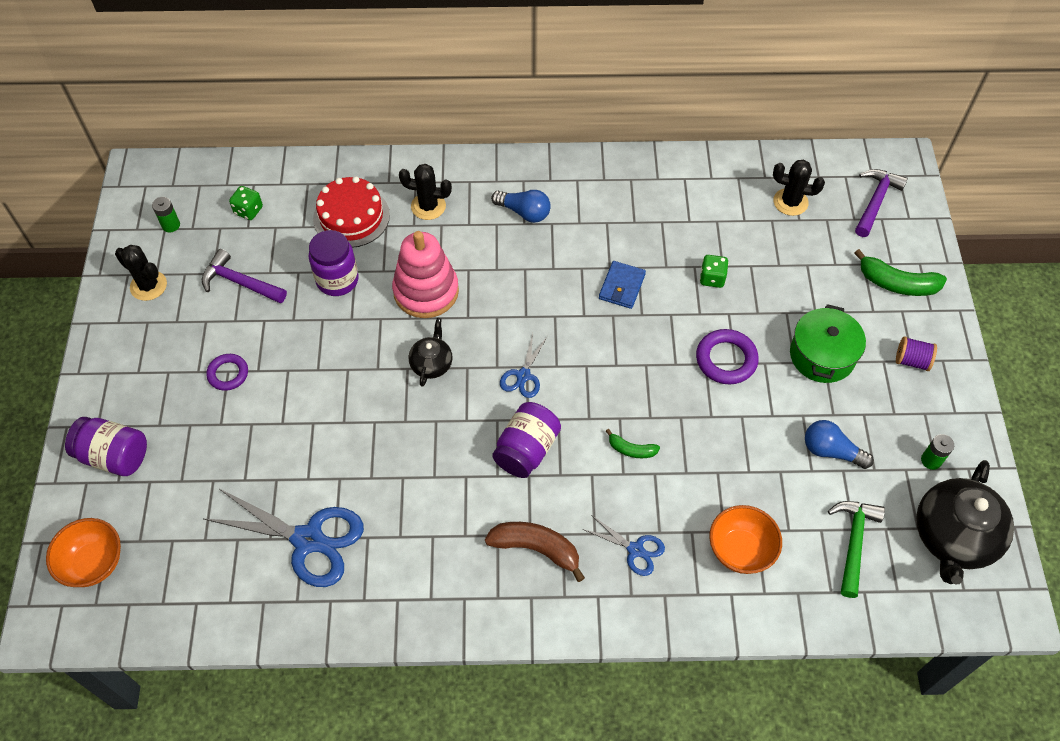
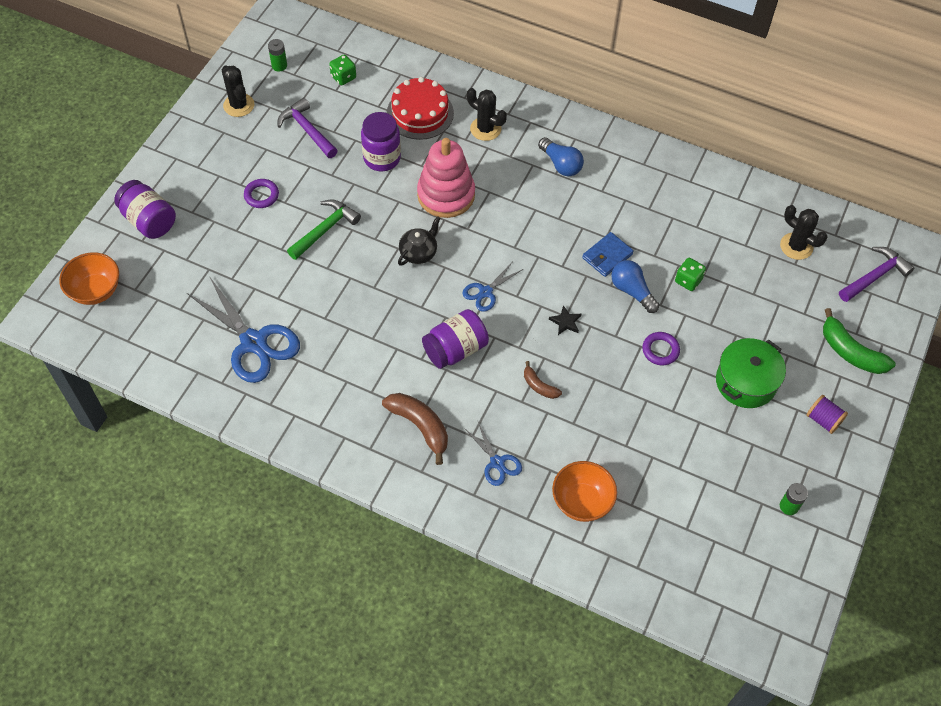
camera: 25 degrees right, 0 degrees up
green banana [606,429,660,458] -> brown banana [524,361,562,399]
purple ring [696,329,759,385] -> purple ring [642,332,680,365], size x0.66
blue light bulb [805,420,874,469] -> blue light bulb moved to [611,260,659,313]
green hammer [828,501,885,598] -> green hammer moved to [287,200,361,260]
black teapot [916,460,1014,585] -> none
none -> black star [549,305,581,335]

